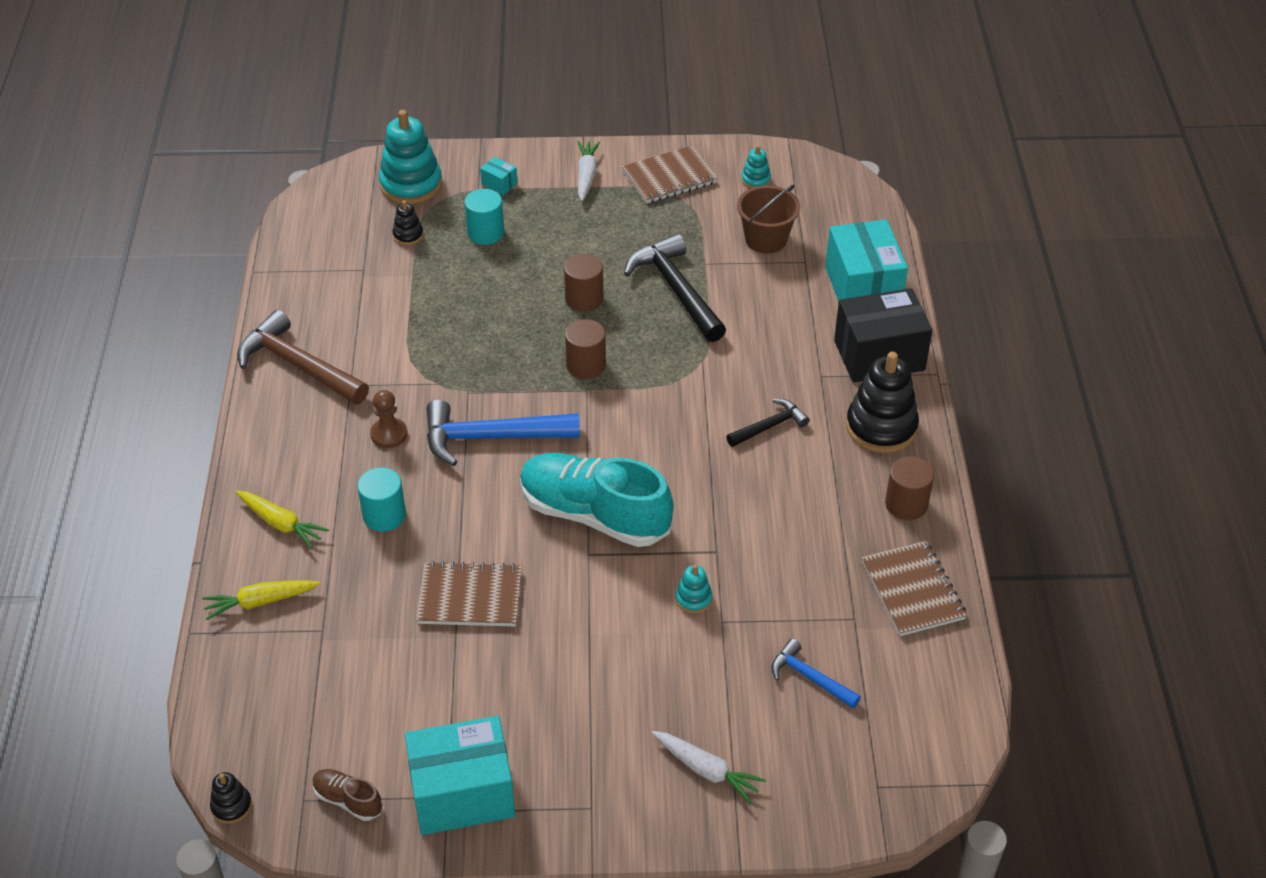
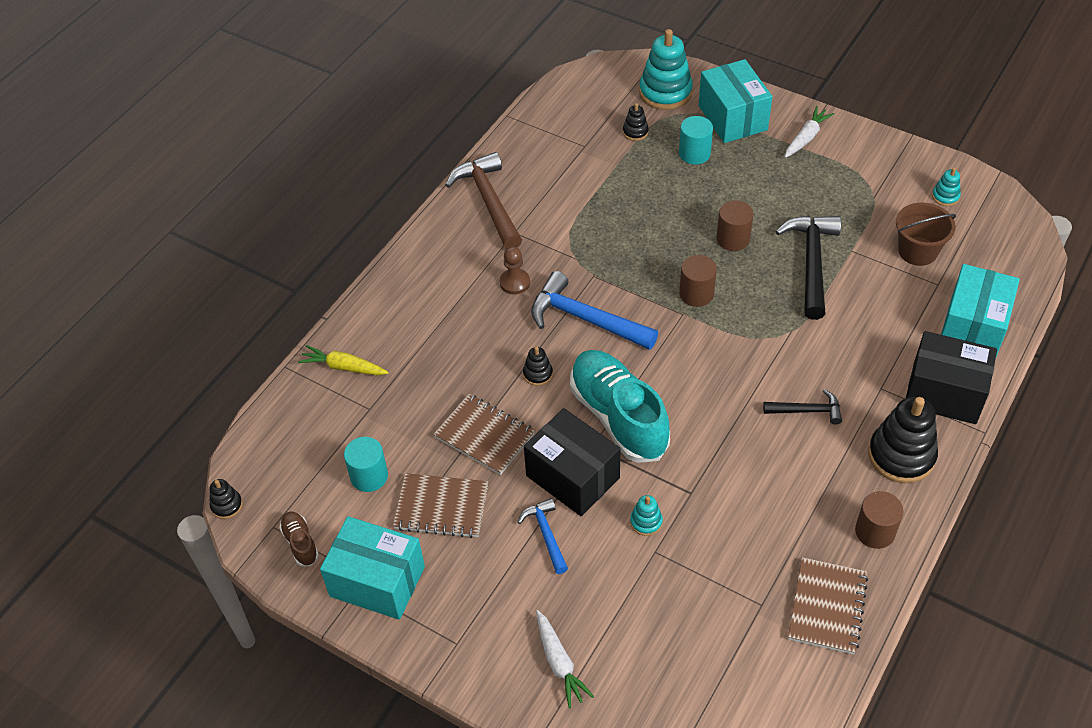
camera: 35 degrees right, 5 degrees up
yellow carrot [236,491,329,549] -> none
turquoise cylinder [357,467,406,532] -> turquoise cylinder moved to [344,437,388,492]
turquoise box [480,157,518,195] -> turquoise box [699,59,772,143], size x2.44
brown notebook [622,146,718,204] -> brown notebook moved to [393,473,488,538]
blue hammer [771,639,861,709] -> blue hammer moved to [517,498,568,574]
none -> black stacking toy [523,346,553,386]
none -> black box [524,408,621,516]

